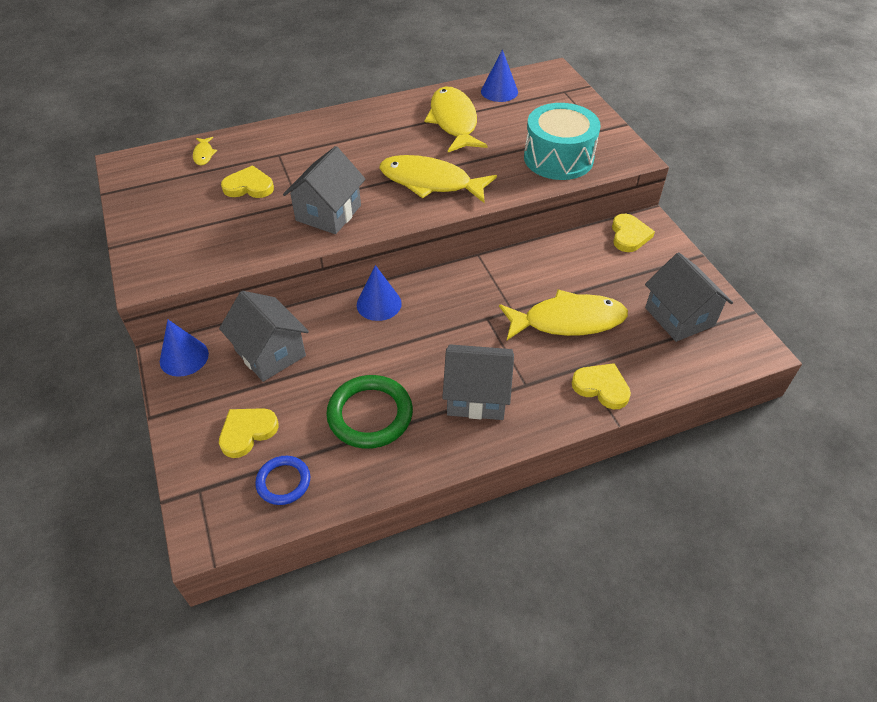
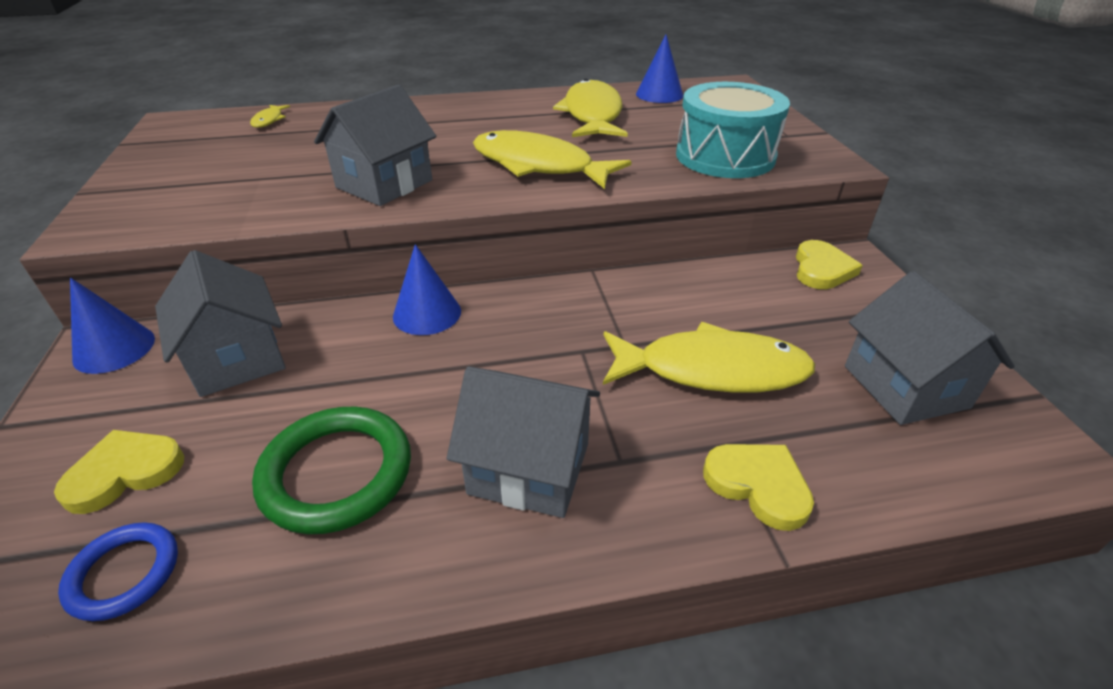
camera: 10 degrees right, 10 degrees down
yellow heart [221,166,274,198] -> none

